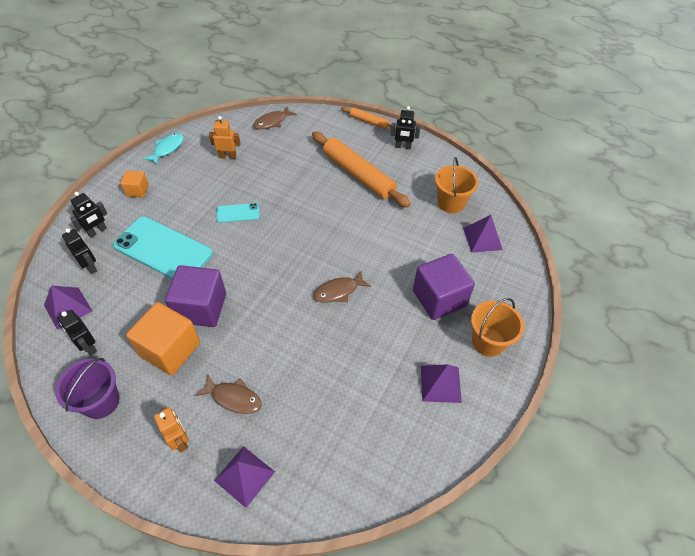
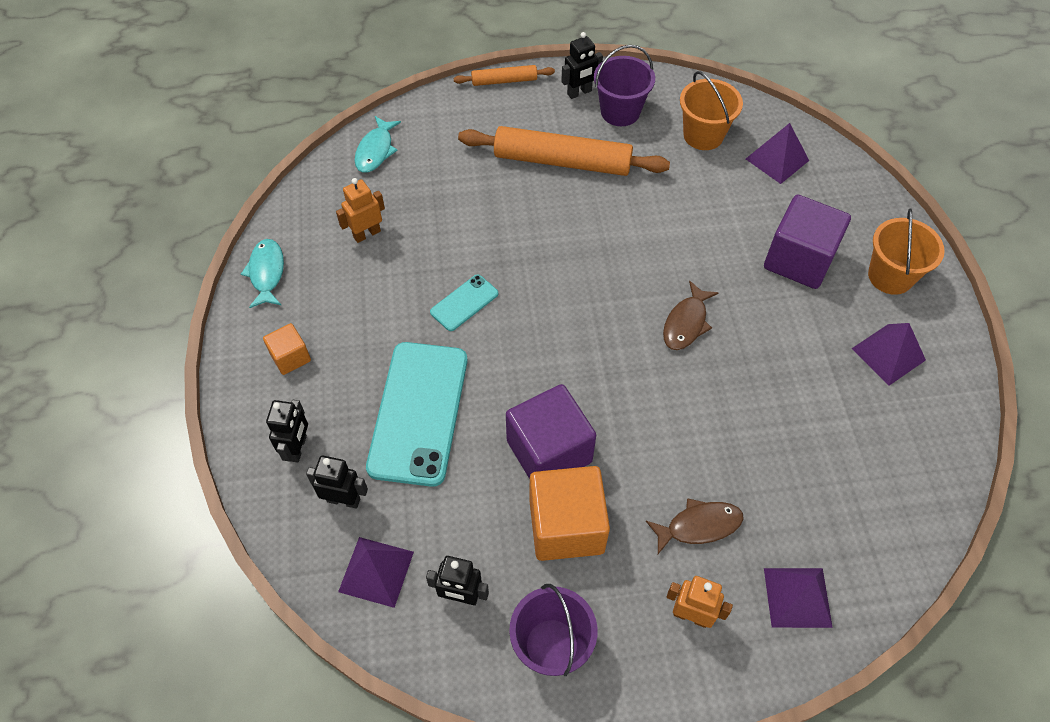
camera: 35 degrees left, 5 degrees up
turquoise phone [113,217,213,279] -> turquoise phone turned 75 degrees counterclockwise [366,342,467,487]
brown fish [253,106,297,130] -> turquoise fish [354,116,401,173]
none -> purple bucket [594,45,655,126]

